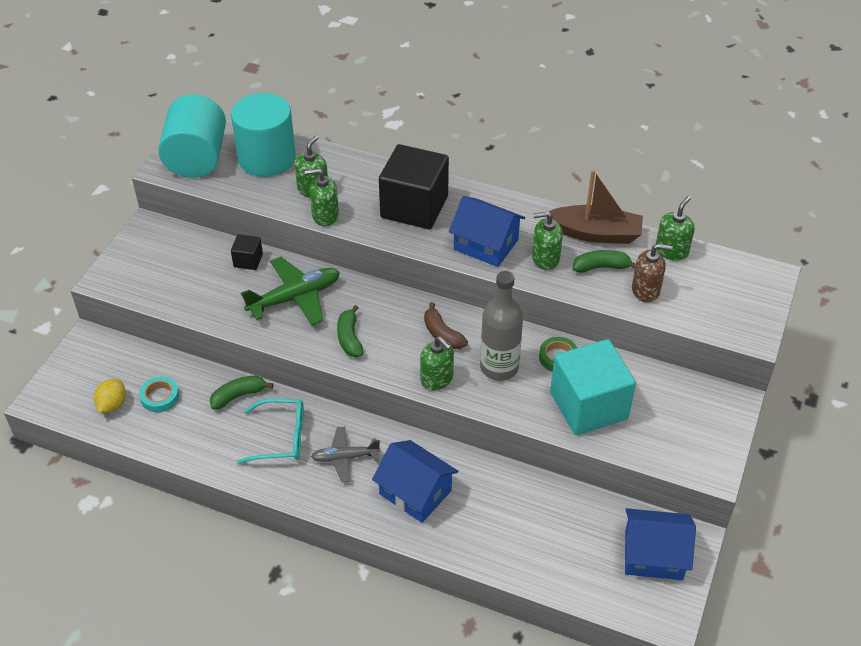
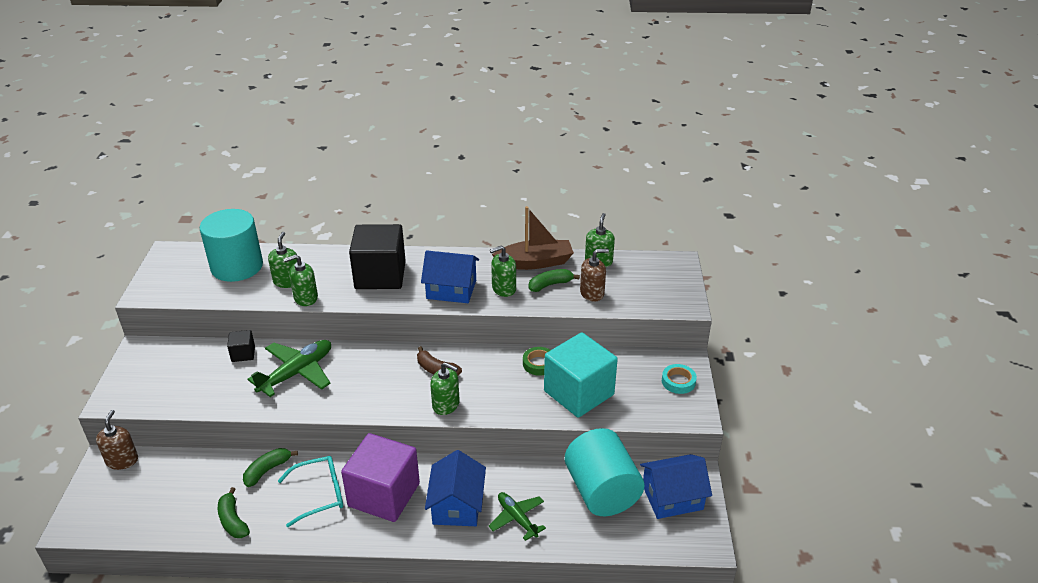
camera: 20 degrees left, 10 degrees down
yellow lemon [94,379,126,413] -> none
turquoise tape [139,377,179,413] -> turquoise tape moved to [662,364,697,394]
turquoise cylinder [158,95,226,178] -> turquoise cylinder moved to [565,428,645,516]
grey plane [311,426,380,482] -> purple cube [341,433,420,522]
green banana [337,305,364,357] -> green banana moved to [218,487,250,538]
blue house [372,440,458,523] -> blue house turned 75 degrees clockwise [425,450,486,526]
grey bottle [480,271,523,381] -> none
none -> brown soap dispenser [96,410,138,470]
none -> green plane [489,492,546,541]

